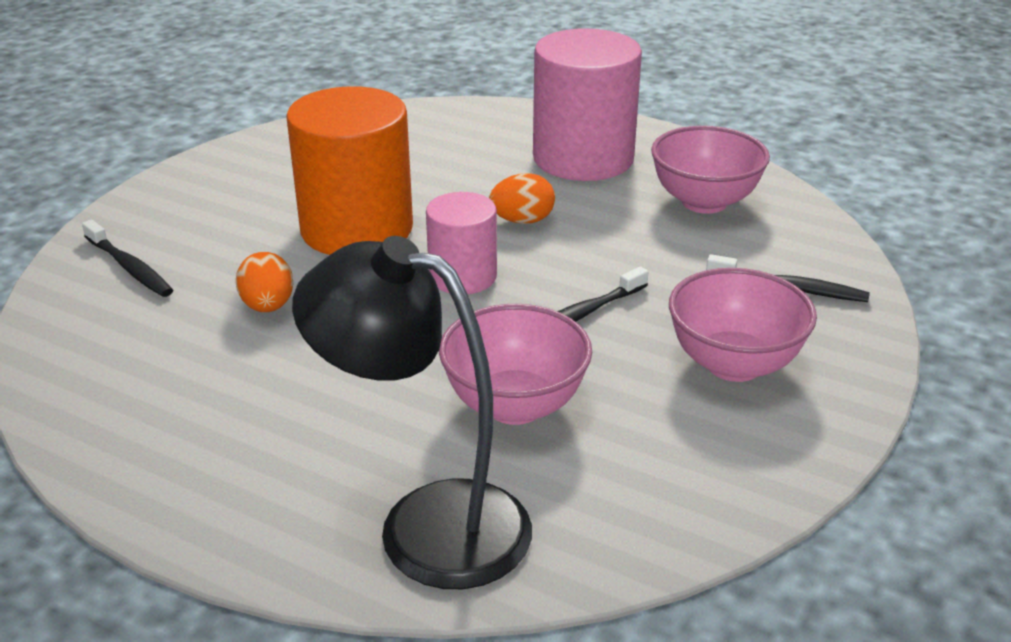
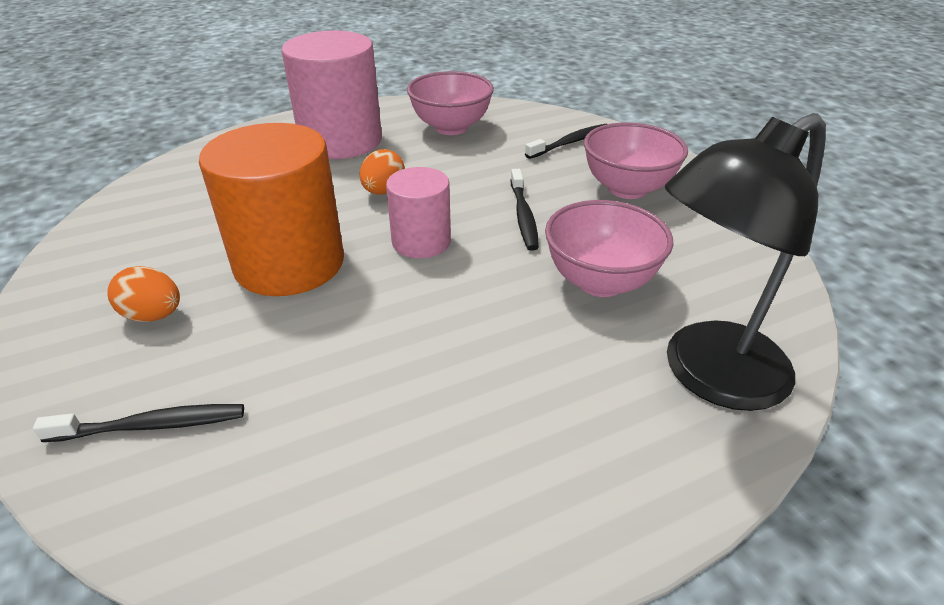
camera: 55 degrees left, 5 degrees up
orange egg [236,252,294,312] -> orange egg moved to [107,266,180,322]

